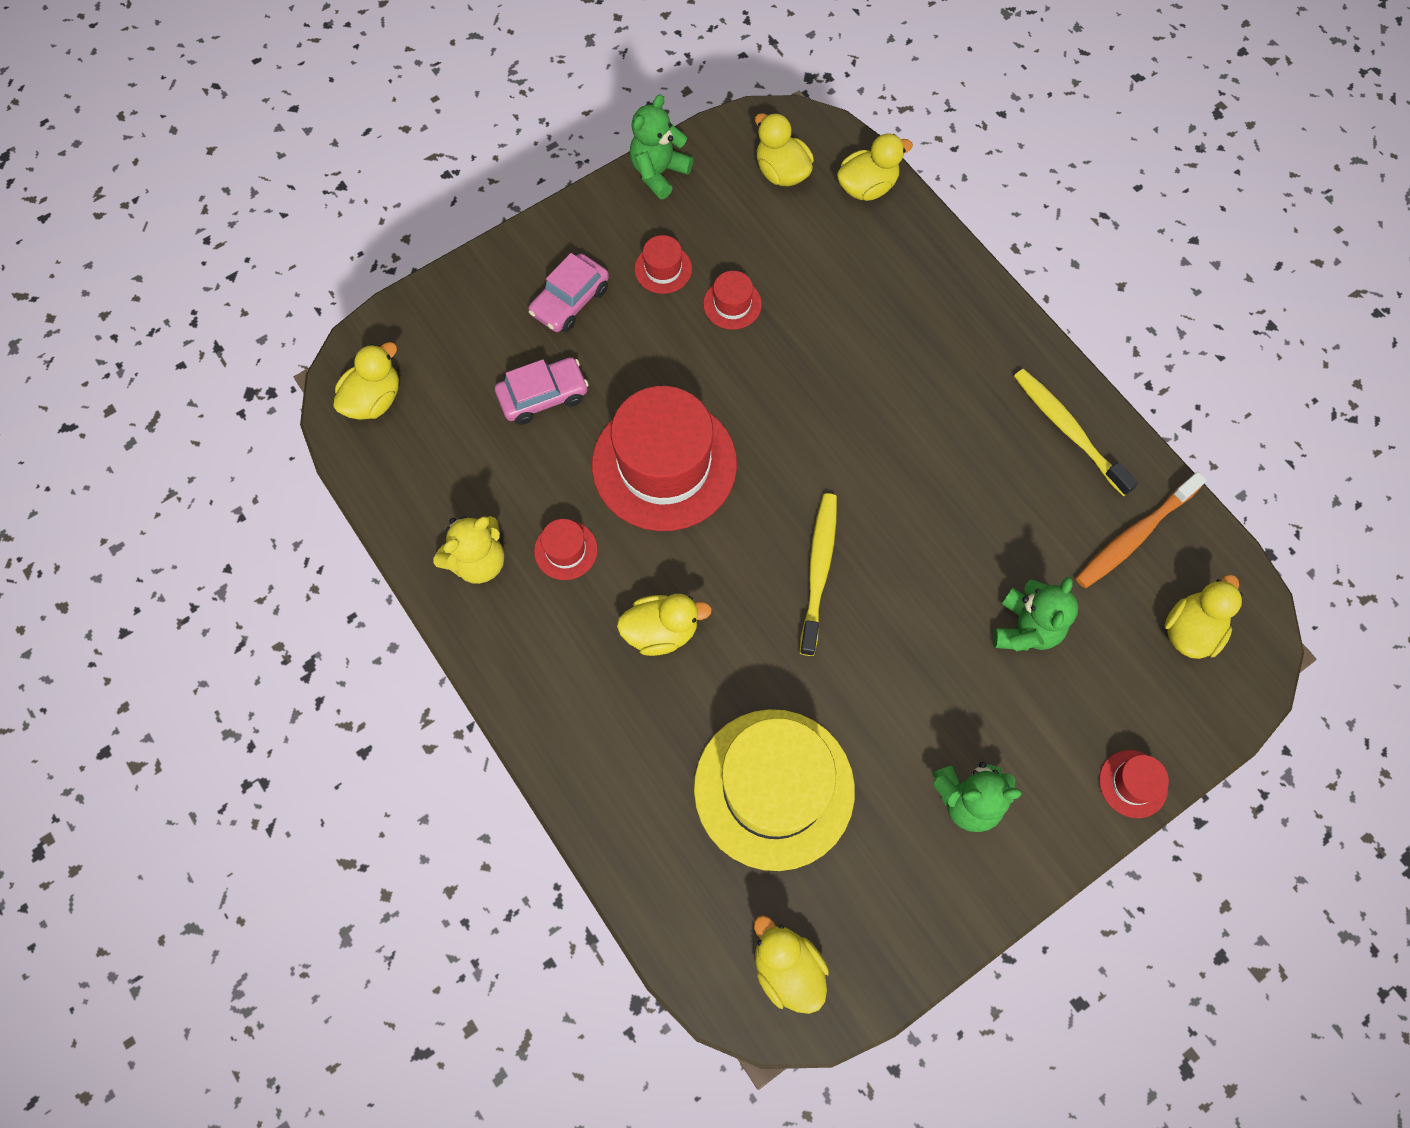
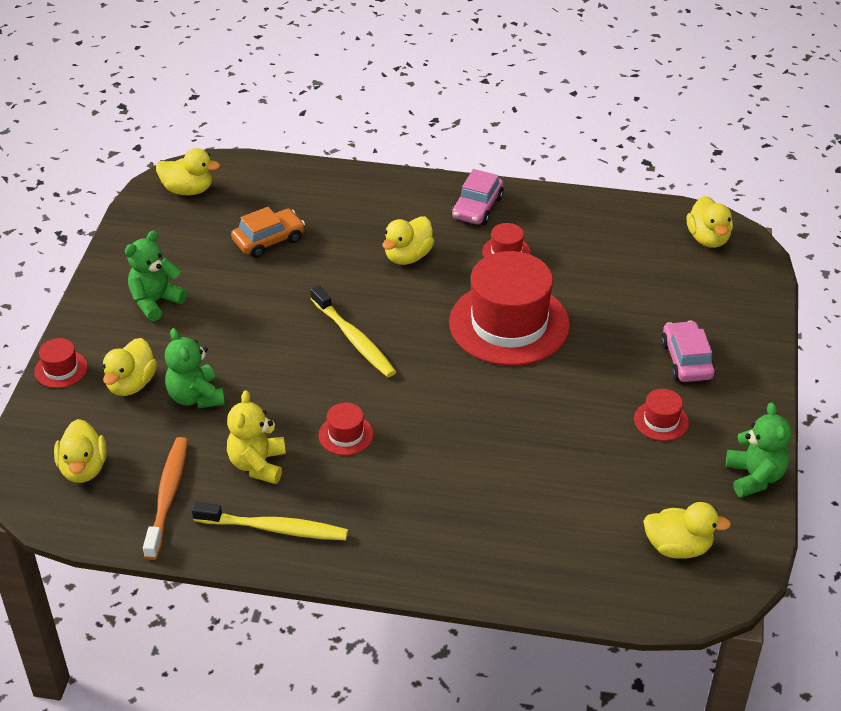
camera: 135 degrees right, 25 degrees down
yellow teddy bear [433,516,505,584] -> yellow teddy bear moved to [227,390,286,484]
pink car [495,357,588,425] -> pink car moved to [451,169,504,225]
yellow hat [694,709,855,871] -> orange car [231,207,305,258]
red hat [703,271,762,330] -> red hat moved to [319,403,373,455]
yellow duck [837,134,913,201] -> yellow duck moved to [103,338,157,396]

